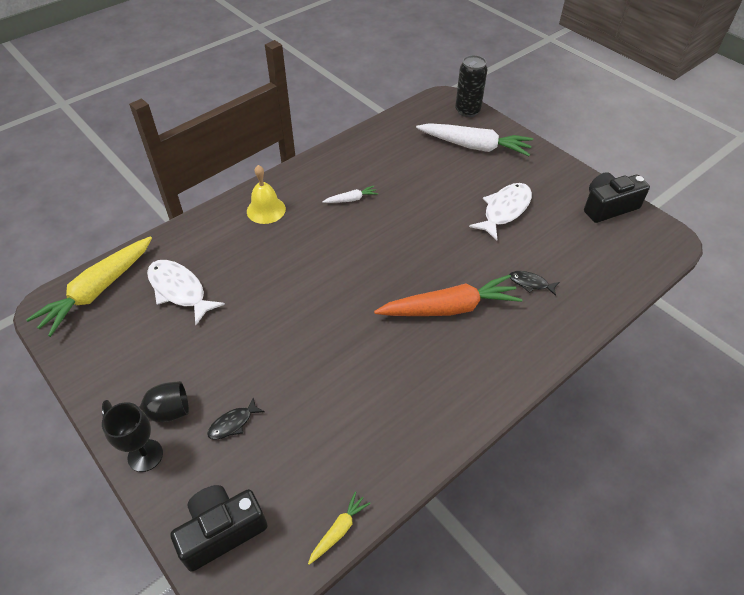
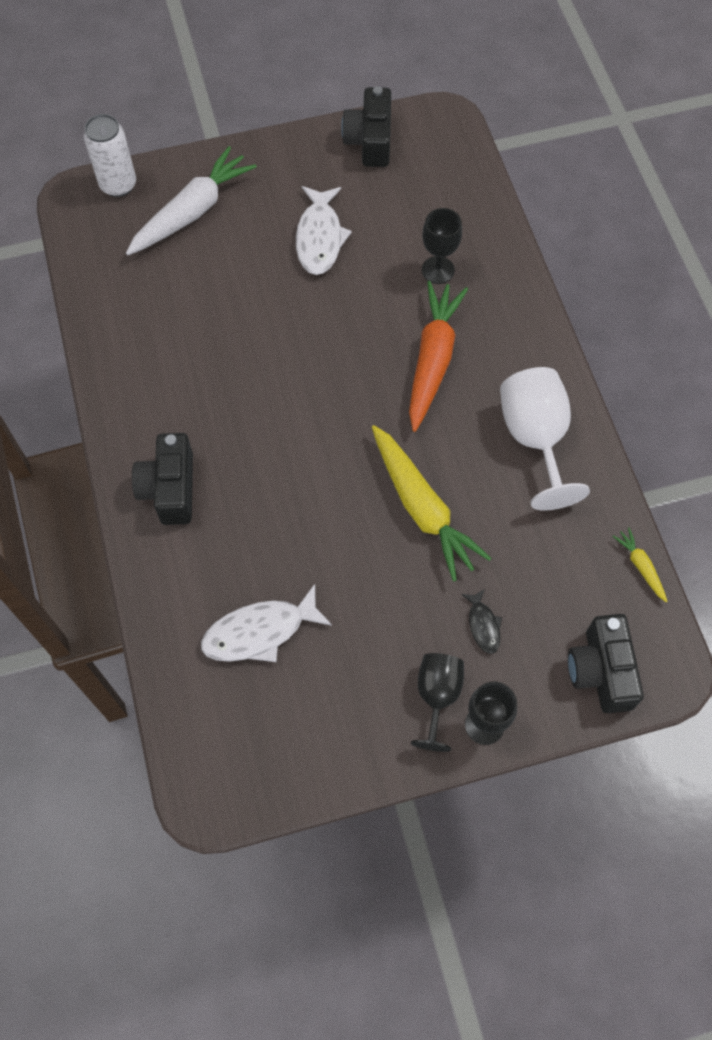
camera: 65 degrees left, 15 degrees up
yellow carrot [26,236,152,337] -> yellow carrot moved to [372,425,492,581]
yellow bell [247,165,286,224] -> black camera [132,433,193,525]
white carrot [322,186,378,203] -> none
black can [455,55,487,117] -> white can [84,114,136,197]
white fish [469,183,532,240] -> white fish turned 150 degrees counterclockwise [296,186,352,275]
black fish [509,271,560,296] -> black goblet [422,208,462,284]
none -> white goblet [500,367,590,510]

